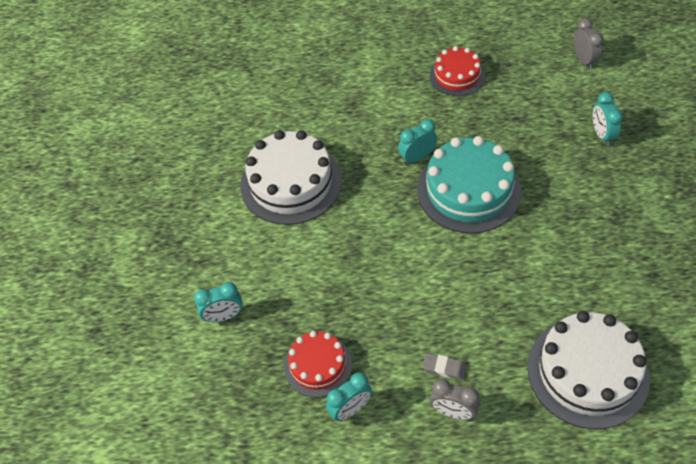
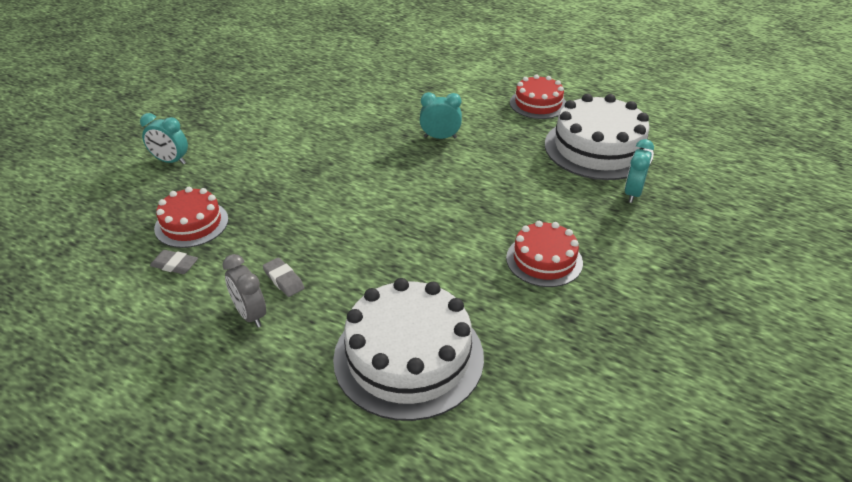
camera: 30 degrees right, 15 degrees down
white cake [240,130,342,225] -> white cake moved to [545,94,654,180]
turquoise clock [326,373,372,421] -> grey eraser [150,250,198,274]
turquoise cake [417,136,521,234] -> none
grey clock [573,18,604,69] -> none
none -> red cake [506,221,583,287]

